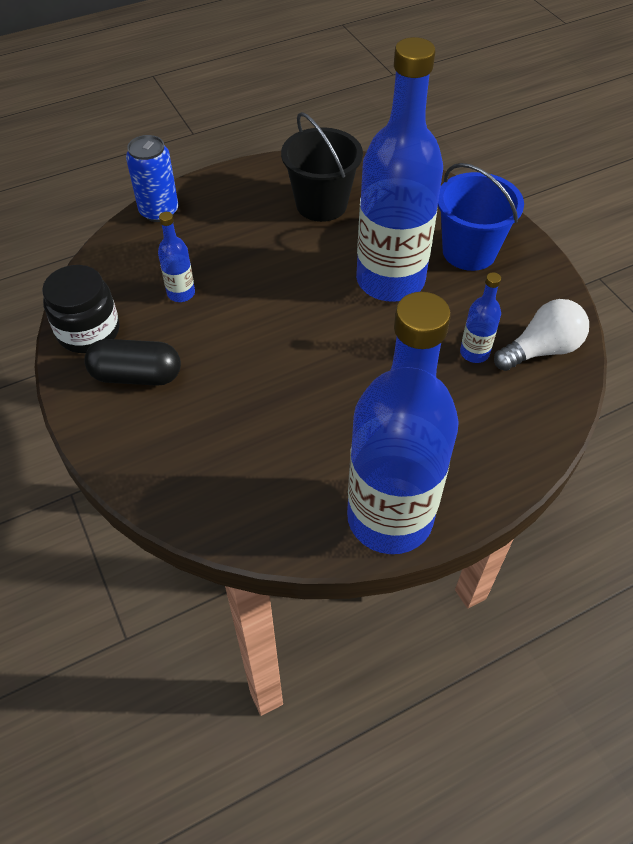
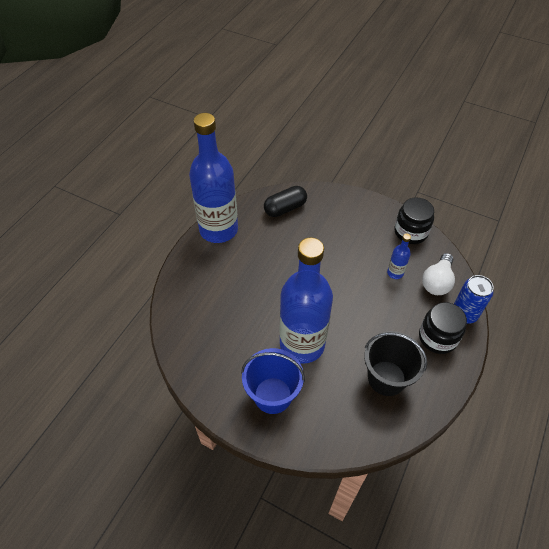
camera: 145 degrees right, 0 degrees up
black capsule [84,339,181,386] -> black capsule moved to [264,186,307,217]
blue bottle [460,272,501,363] -> none
white light bulb [494,299,589,371] -> white light bulb moved to [422,253,455,295]
none -> black jar [419,302,467,354]

